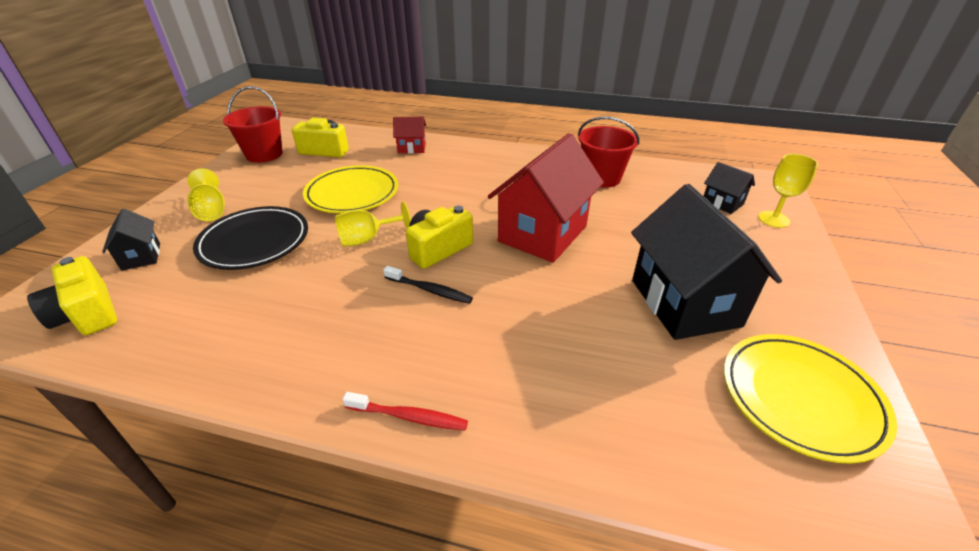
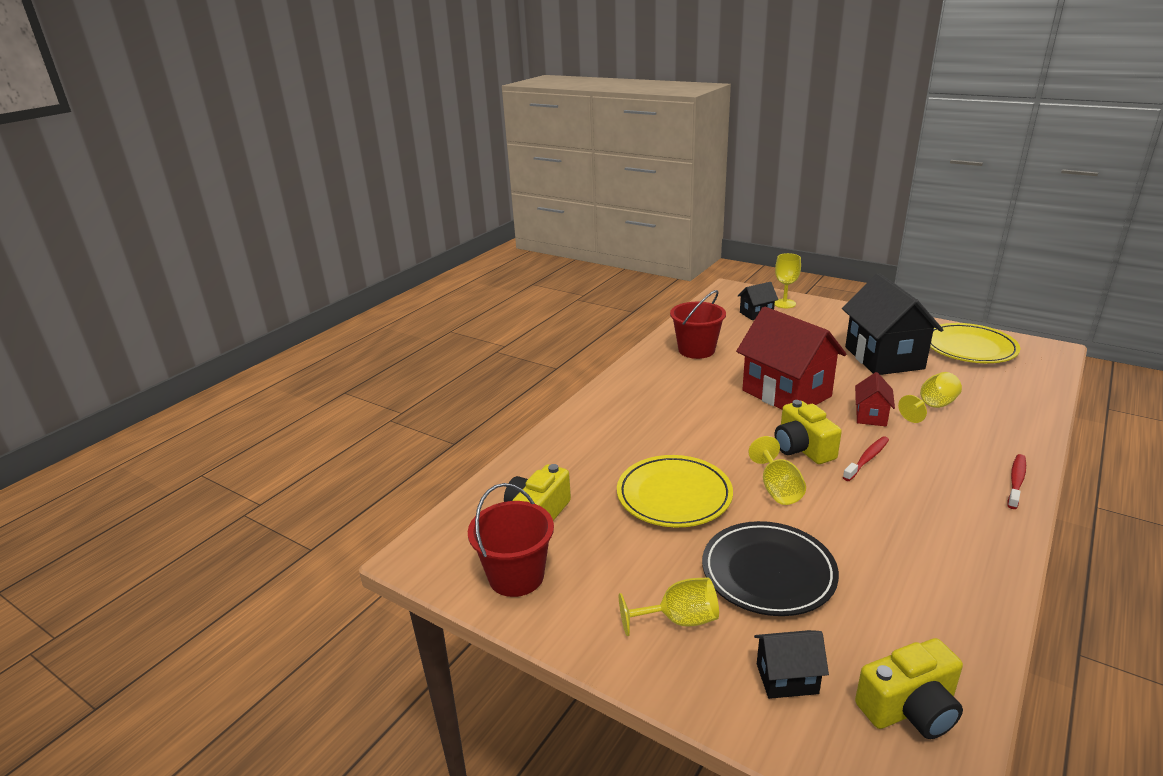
camera: 70 degrees left, 10 degrees down
black toothbrush [383,266,473,304] -> red toothbrush [843,436,889,481]
red house [393,117,426,153] -> red house moved to [855,372,895,426]
black house [631,184,782,340] -> black house turned 75 degrees clockwise [842,273,943,375]
none -> yellow goblet [898,372,962,423]

